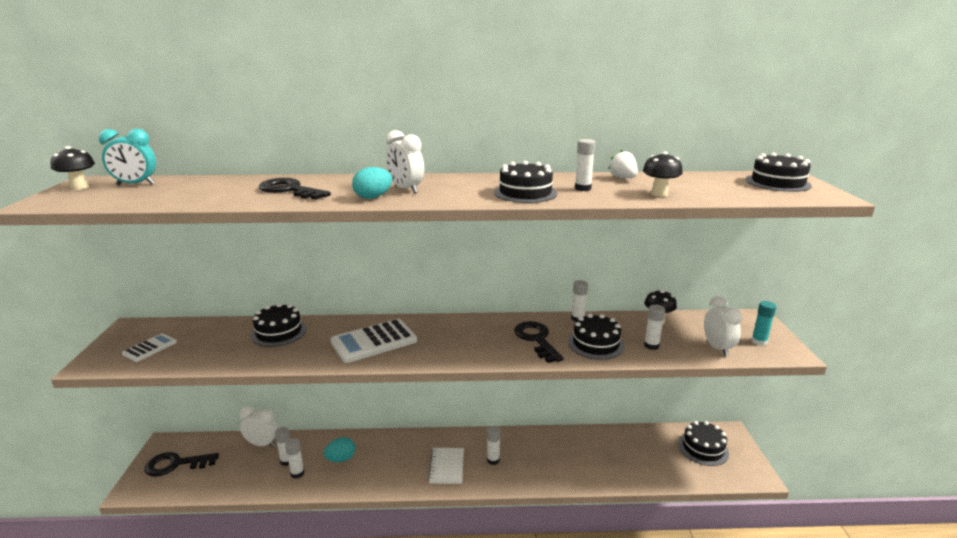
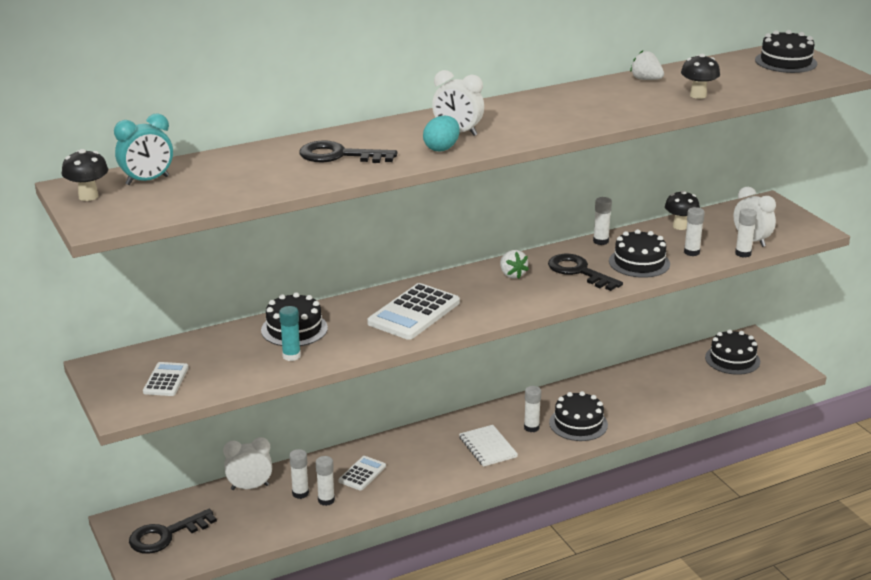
camera: 25 degrees left, 5 degrees up
turquoise egg [324,437,355,462] -> white calculator [339,456,386,491]
black cake [494,161,557,203] -> black cake moved to [549,391,608,441]
white glue stick [575,139,596,191] -> white glue stick moved to [735,208,757,258]
turquoise glue stick [751,301,776,346] -> turquoise glue stick moved to [279,306,301,361]
none -> white strawberry [500,250,529,279]

